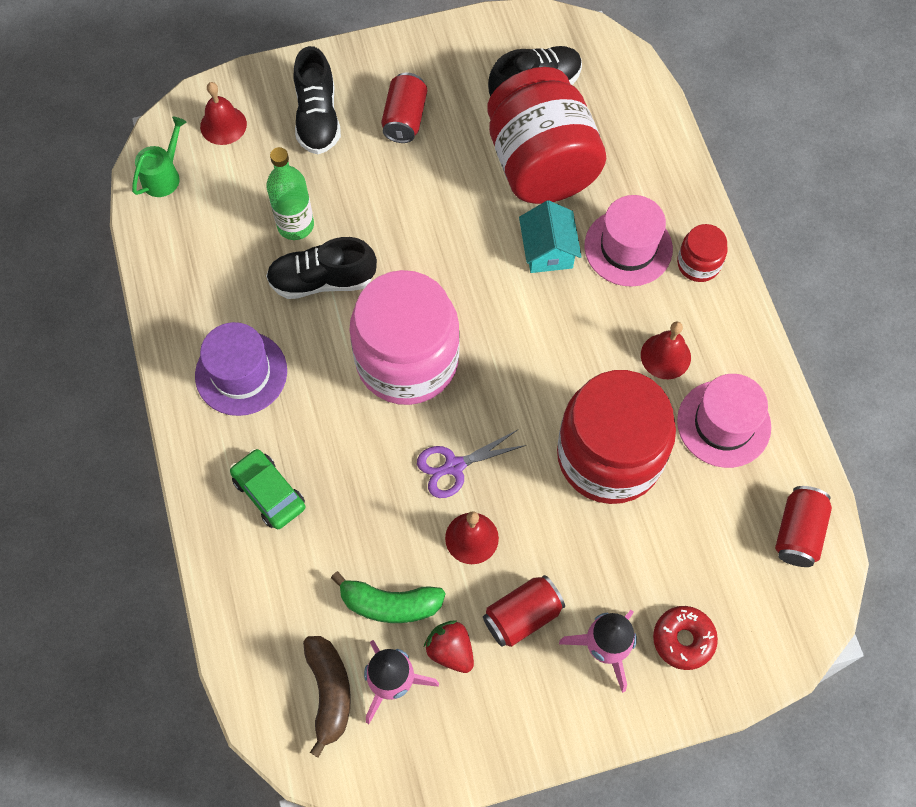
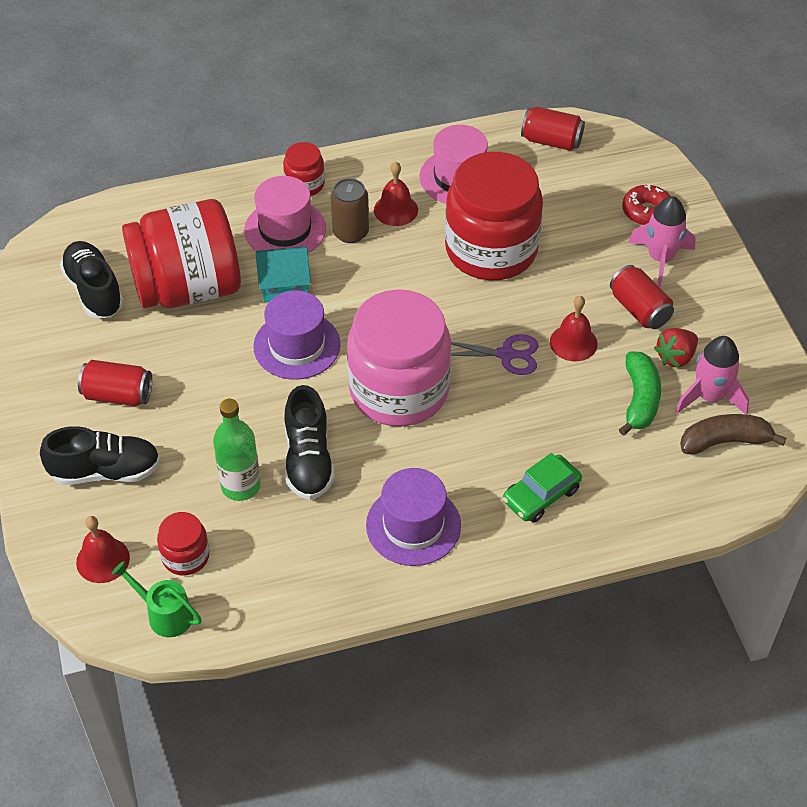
camera: 90 degrees left, 15 degrees down
purple scissors [417,429,526,498] -> purple scissors turned 60 degrees counterclockwise [451,334,539,375]
none -> red jar [157,512,210,576]
none -> purple hat [253,290,341,380]
none -> brown can [331,178,369,243]

